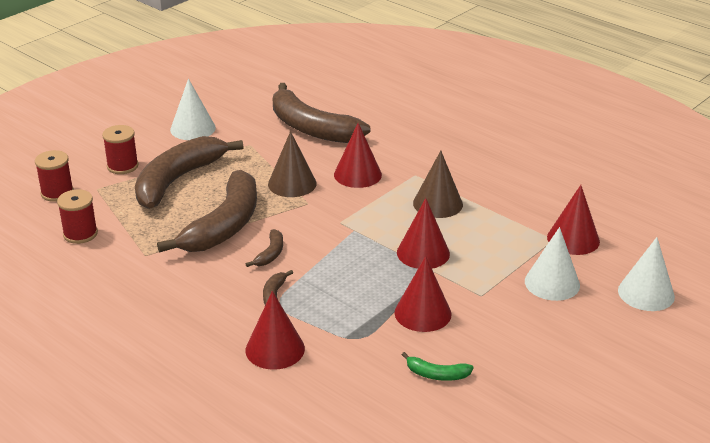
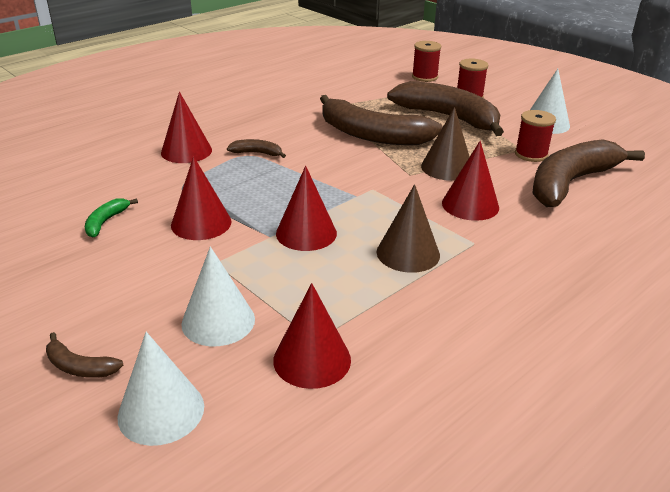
camera: 95 degrees right, 0 degrees up
red spool [57,189,98,244] -> red spool moved to [515,110,556,162]
brown banana [246,229,283,267] -> brown banana moved to [46,332,123,378]

